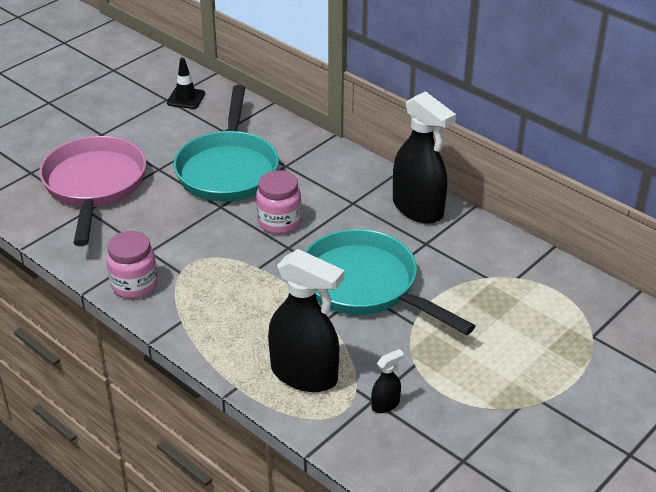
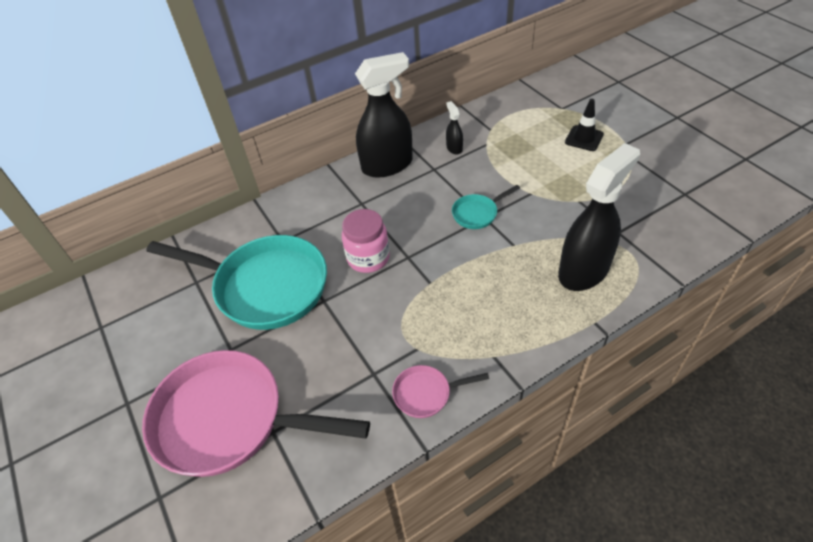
camera: 70 degrees left, 10 degrees up
pink jar [106,231,158,299] -> pink pan [392,365,489,418]
black traffic cone [167,58,205,109] -> black traffic cone moved to [565,99,604,151]
turquoise pan [305,229,475,335] -> turquoise pan [452,185,520,229], size x0.43
black spray bottle [371,349,404,413] -> black spray bottle moved to [446,101,463,154]

